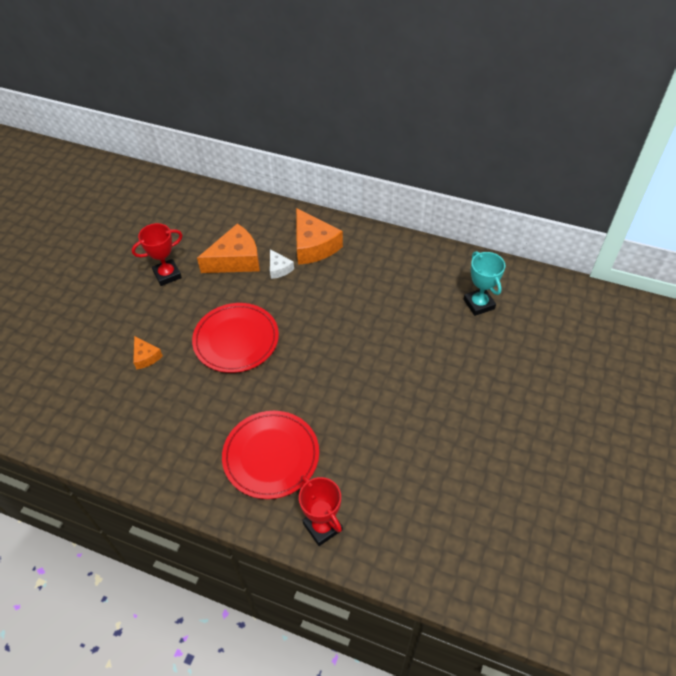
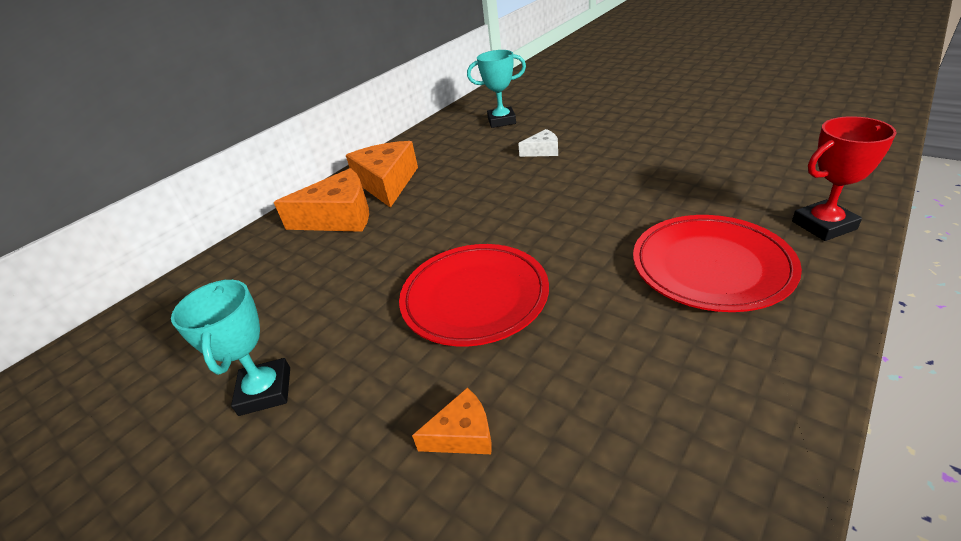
camera: 70 degrees left, 15 degrees down
red trophy [132,223,183,286] -> turquoise trophy [171,280,290,416]
orange cheese [197,223,260,273] -> orange cheese moved to [346,141,418,208]
white cheese [270,249,294,279] -> white cheese moved to [518,129,558,157]

